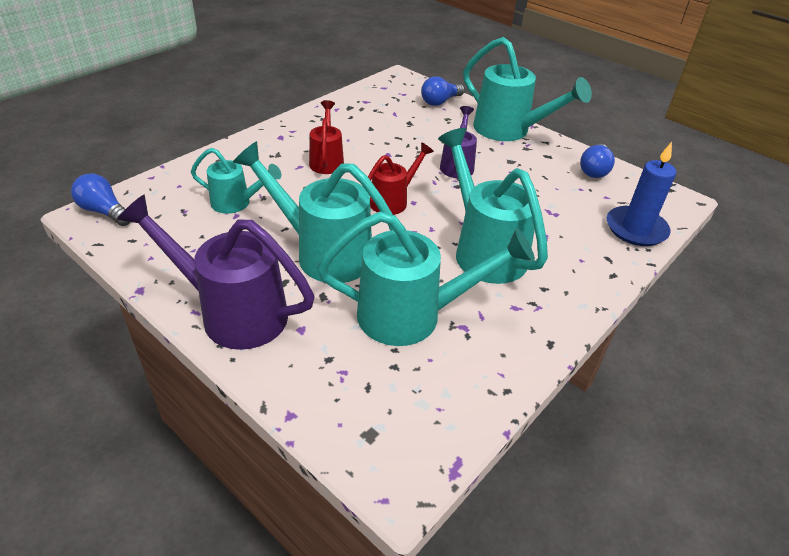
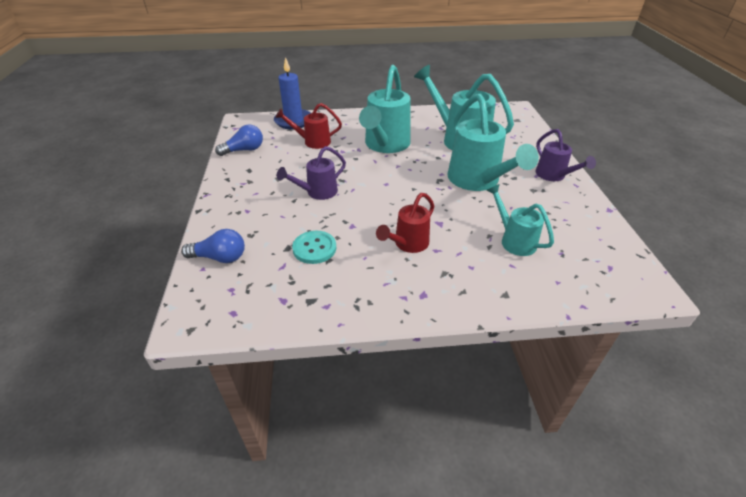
camera: 135 degrees left, 0 degrees up
blue light bulb [71,173,130,226] -> none
purple watering can [117,195,315,350] -> purple watering can [535,129,596,181], size x0.57
red watering can [368,142,434,215] -> red watering can moved to [275,103,342,149]
turquoise watering can [463,37,592,141] -> none
none -> turquoise button [292,231,336,264]

